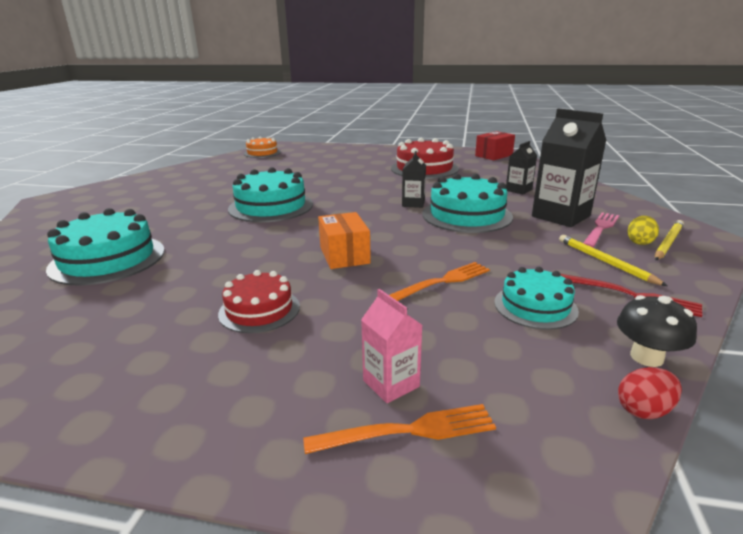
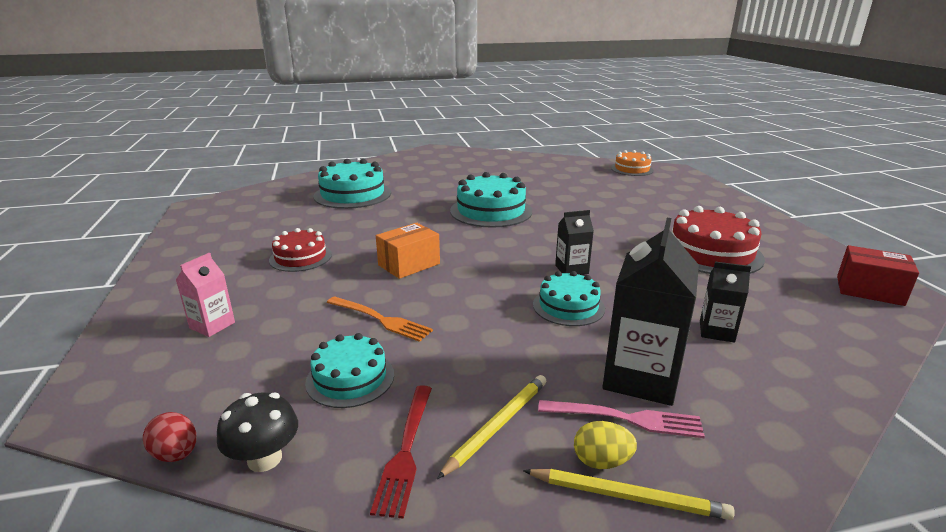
camera: 65 degrees right, 0 degrees up
orange fork [303,404,496,454] -> none
turquoise cake [422,174,513,233] -> turquoise cake [533,271,605,326], size x0.61

